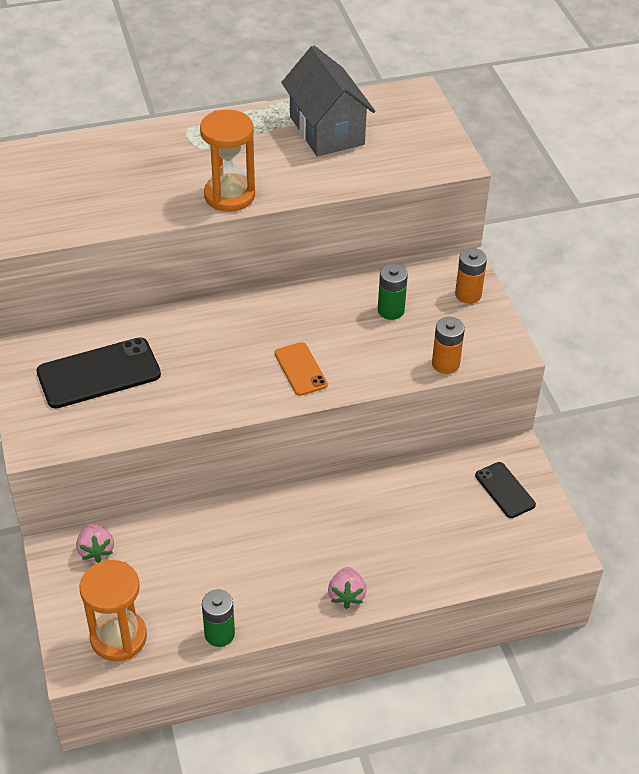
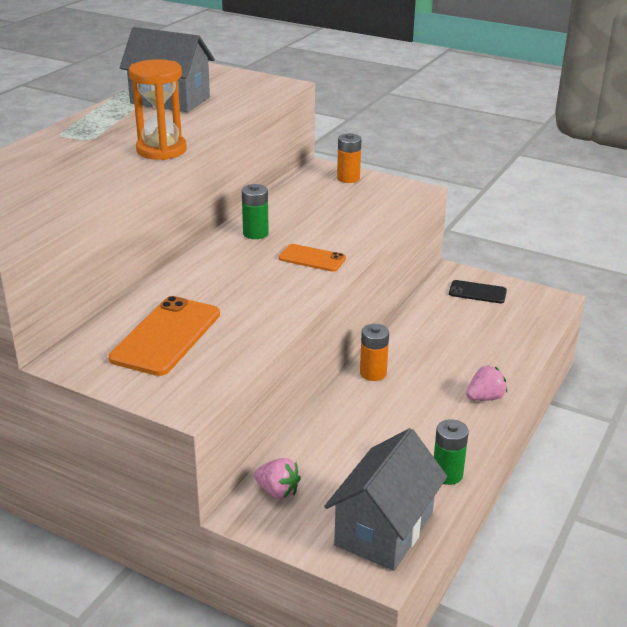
camera: 45 degrees left, 15 degrees down
black phone [36,337,161,408] -> orange phone [109,296,220,376]
orange hourglass [80,560,147,661] -> grey house [324,428,447,571]
pink strawberry [328,567,367,609] -> pink strawberry turned 75 degrees counterclockwise [466,365,507,401]
green battery [378,264,408,320] -> green battery moved to [242,184,269,239]
orange battery [432,317,465,374] -> orange battery moved to [360,324,389,381]

